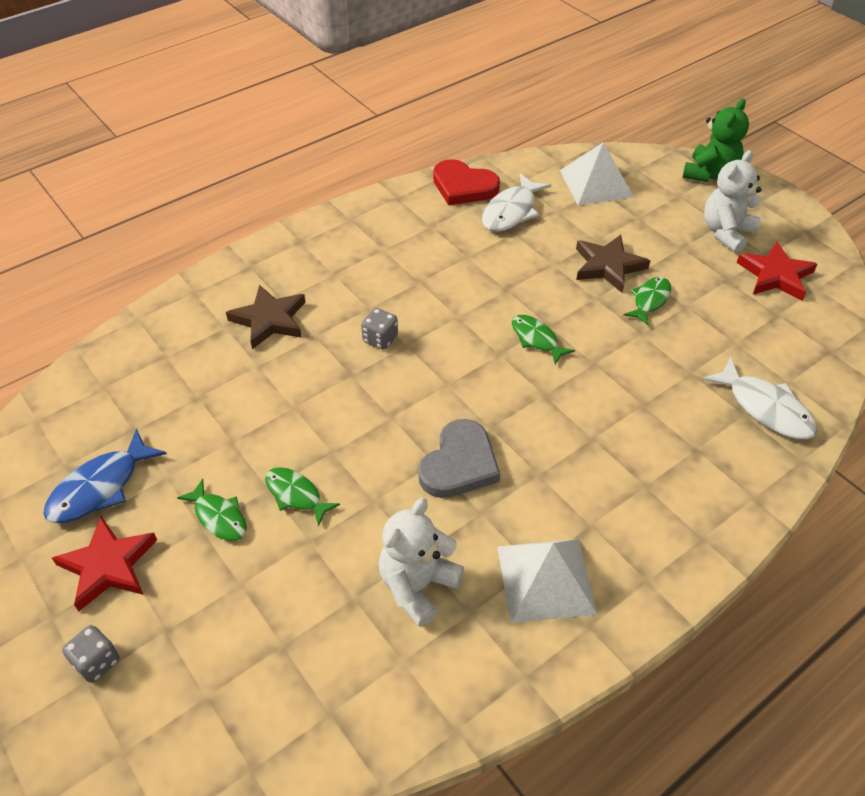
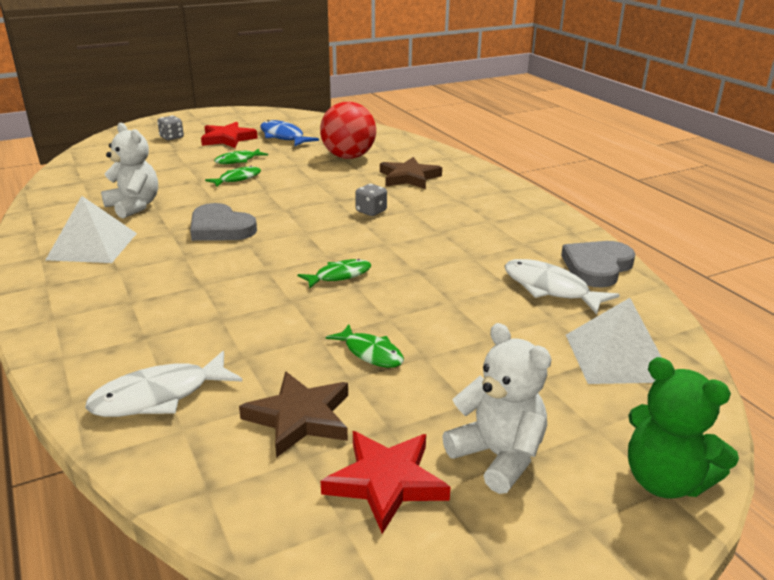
camera: 100 degrees right, 20 degrees down
red heart [433,159,500,205] -> grey heart [561,241,635,288]
brown star [576,235,650,293] -> brown star moved to [239,371,348,458]
none -> red ball [320,102,376,159]

